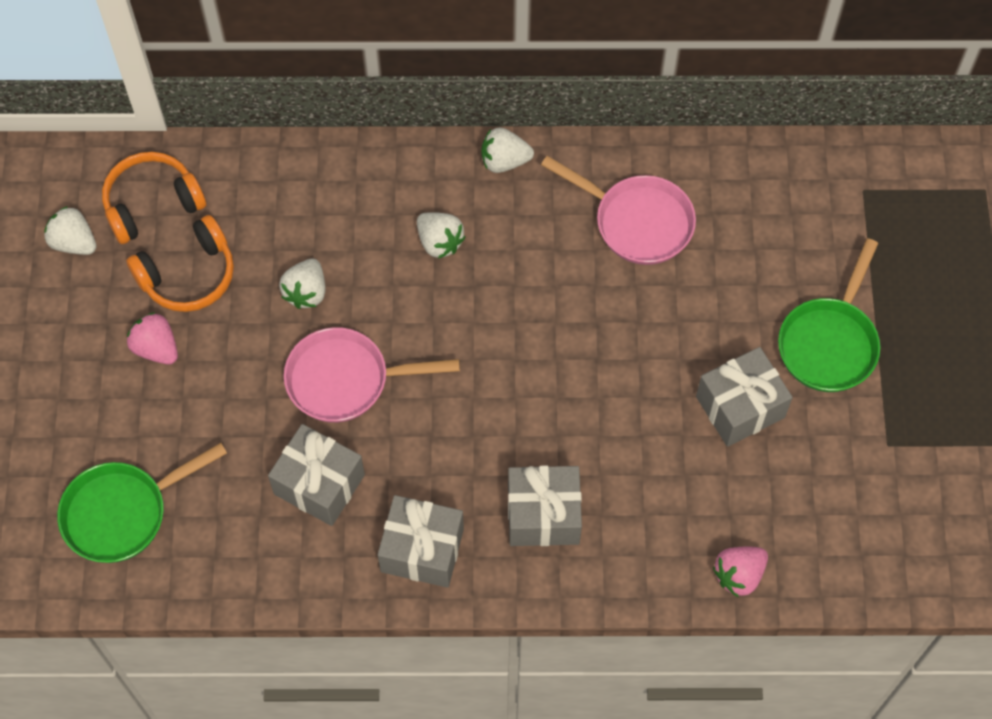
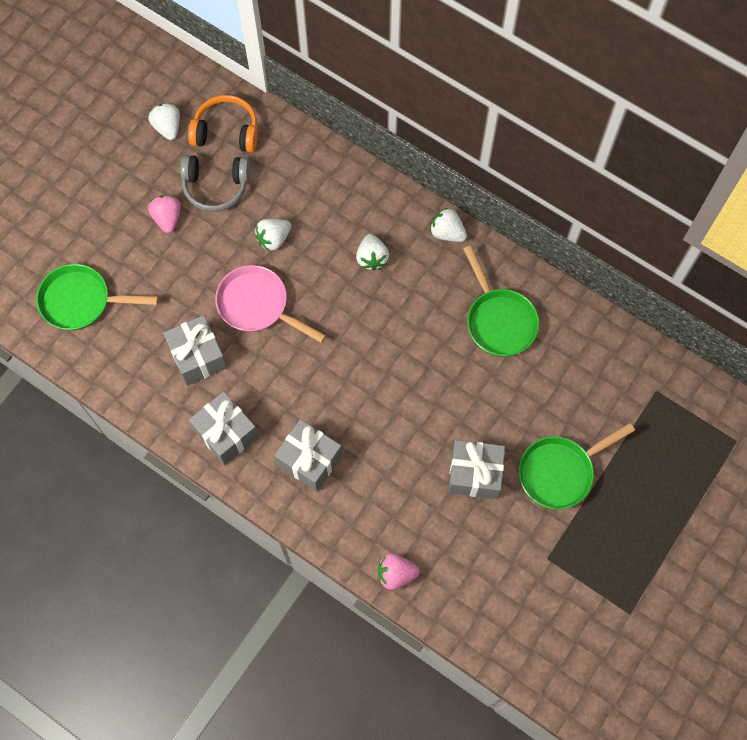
camera: 35 degrees right, 5 degrees up
orange headphones [126,215,234,312] -> grey headphones [180,155,250,212]
pink pan [541,156,696,265] -> green pan [463,245,539,357]

